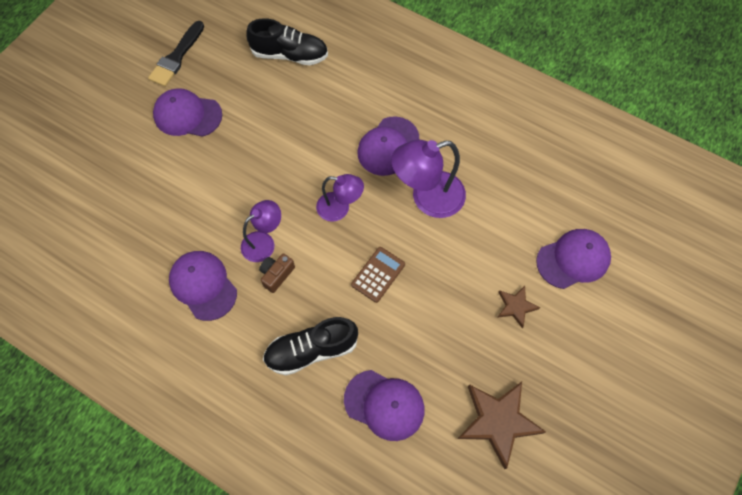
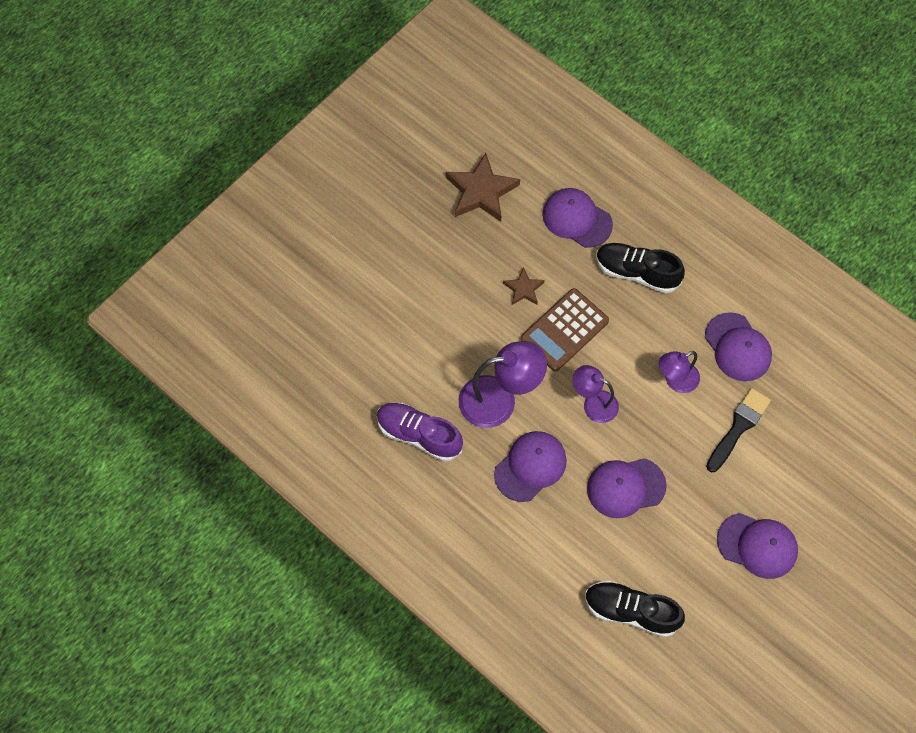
camera: 170 degrees left, 0 degrees up
black brush [148,21,204,87] -> black brush moved to [706,388,771,472]
brown camera [259,253,295,293] -> none
black shoe [263,317,358,375] -> black shoe turned 150 degrees counterclockwise [596,243,685,293]
brown calculator [351,247,405,303] -> brown calculator [520,288,609,372], size x1.57
brown star [497,286,540,328] -> brown star moved to [503,267,544,305]
purple cap [536,229,611,289] -> purple cap moved to [587,458,667,518]
none -> purple shoe [377,403,463,462]

